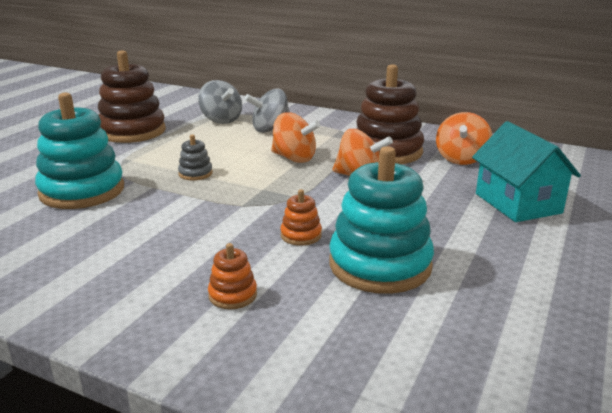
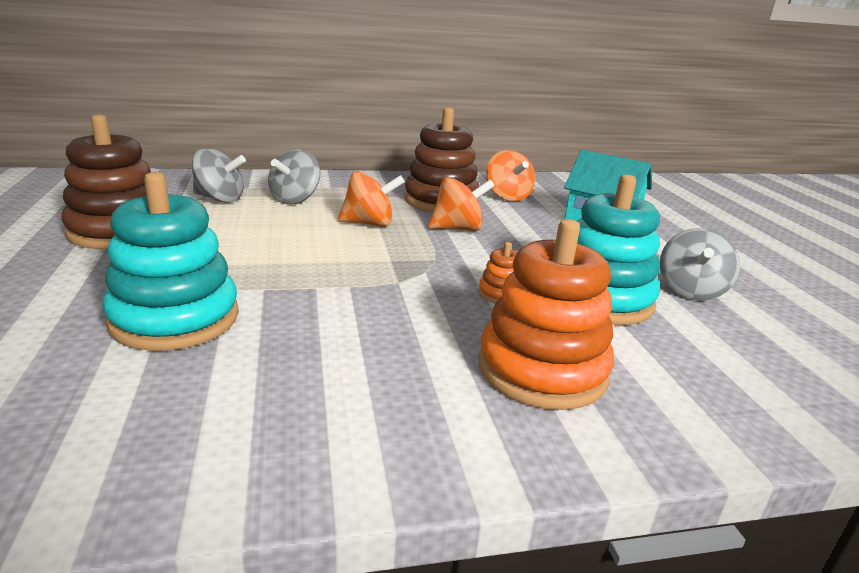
camera: 40 degrees left, 0 degrees up
grey stacking toy [178,134,213,181] -> none
orange stacking toy [208,243,257,309] -> orange stacking toy [478,219,614,410], size x2.29
none -> grey spinning top [660,228,740,300]

